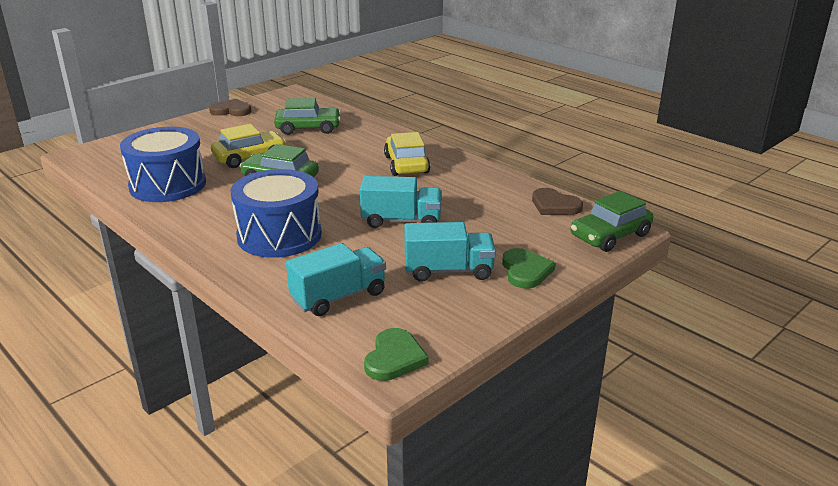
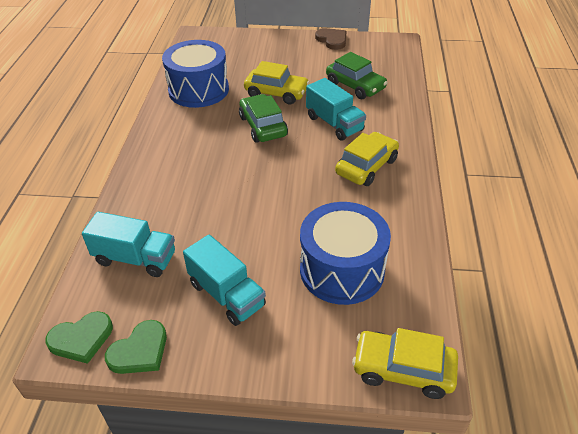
camera: 50 degrees right, 15 degrees up
blue drum [231,169,322,258] -> blue drum moved to [300,202,391,305]
turquoise truck [360,176,442,228] -> turquoise truck moved to [306,78,366,141]
green heart [502,248,556,289] -> green heart moved to [105,320,167,374]
brown heart [532,188,583,215] -> none
green car [571,191,653,252] -> yellow car [352,328,458,399]

